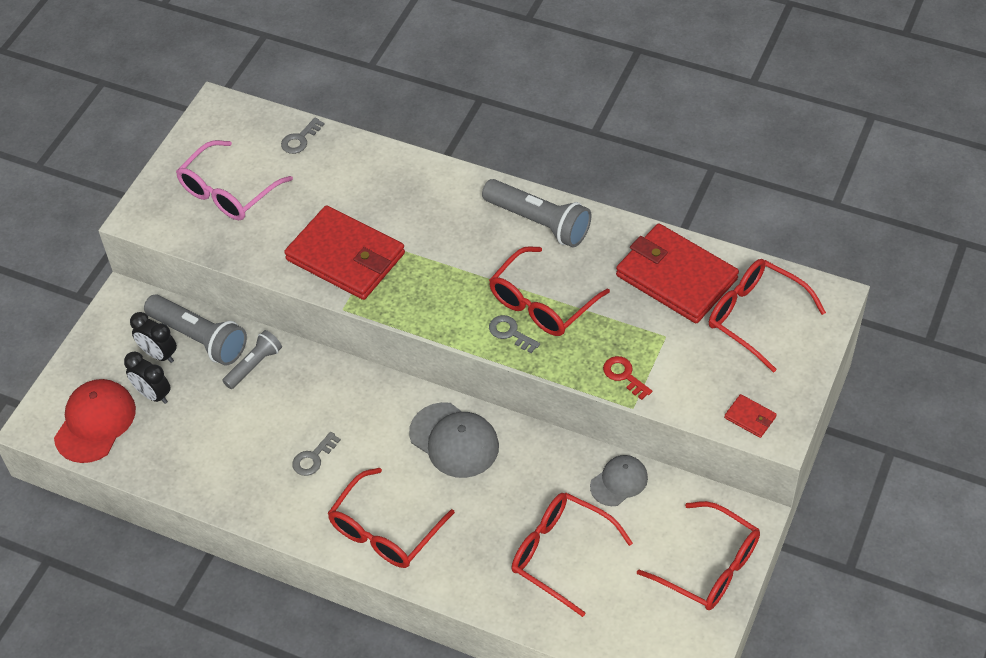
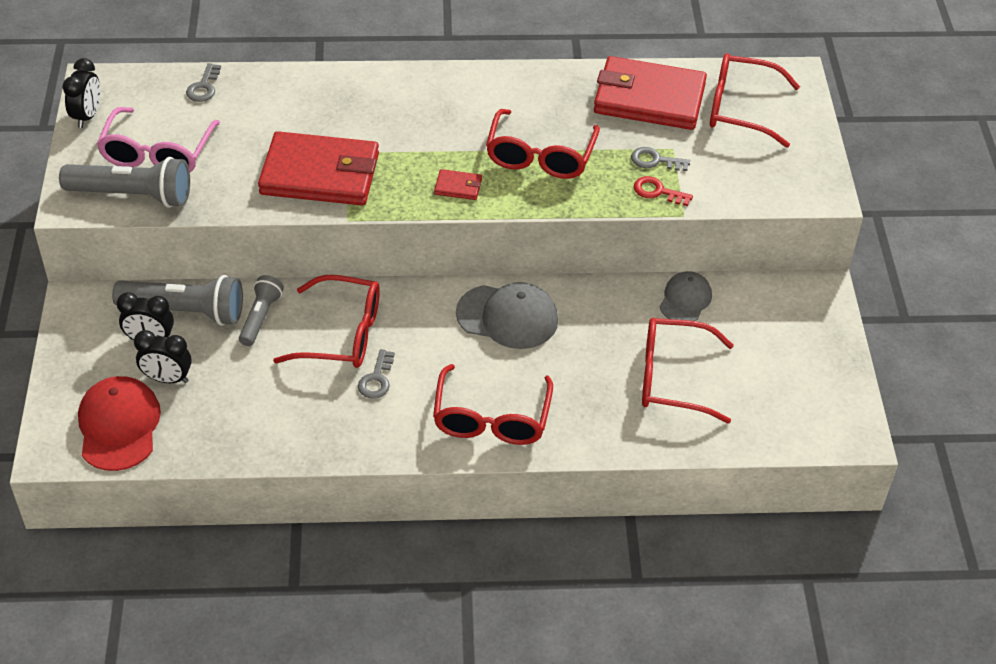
camera: 30 degrees left, 5 degrees down
grey flashlight [482,179,591,247] -> grey flashlight moved to [59,157,190,208]
grey key [489,315,540,353] -> grey key moved to [631,147,690,171]
red glasses [637,501,760,610] -> red glasses moved to [273,275,380,368]
red wallet [724,394,777,438] -> red wallet moved to [434,169,482,200]
none -> black clock [63,58,100,128]

